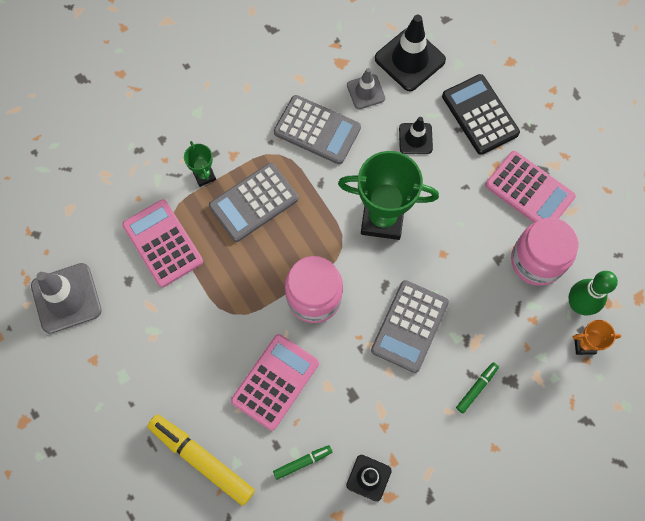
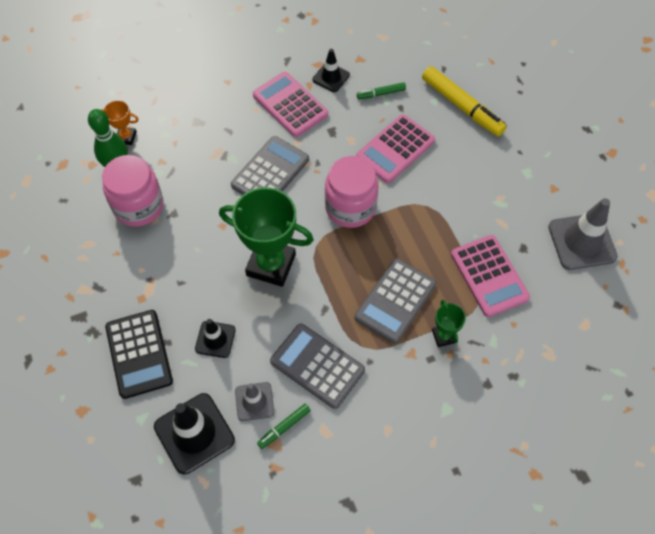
camera: 170 degrees left, 10 degrees down
grey calculator [209,163,299,242] -> grey calculator turned 150 degrees clockwise [355,259,437,344]
green marker [456,362,499,413] -> green marker moved to [257,404,311,449]
pink calculator [485,151,576,223] -> pink calculator moved to [253,72,328,137]

